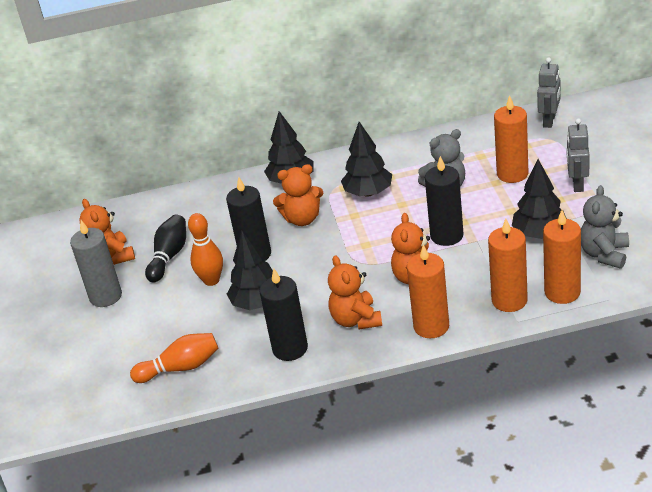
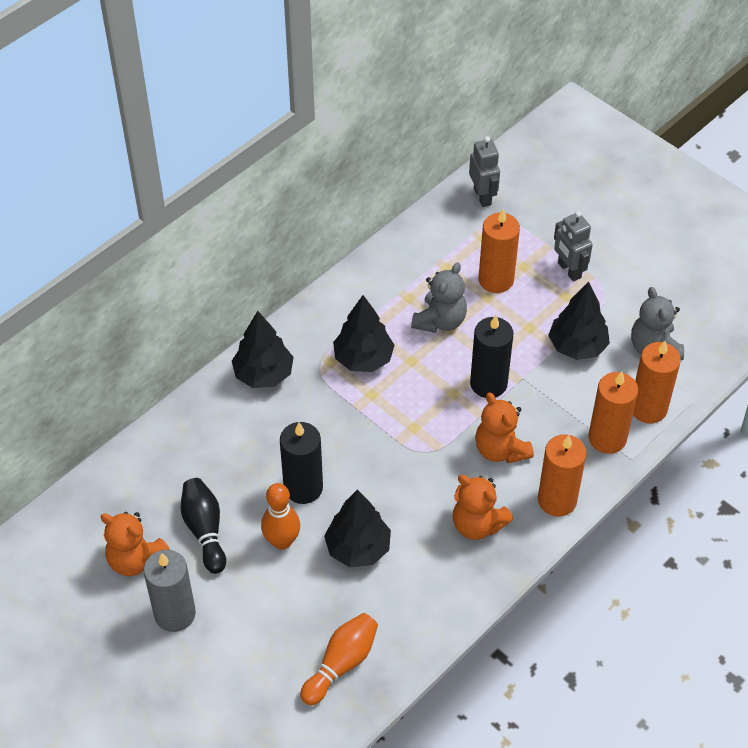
camera: 40 degrees left, 15 degrees up
black candle [259,269,308,361] -> none
orange teddy bear [273,164,323,226] -> none

